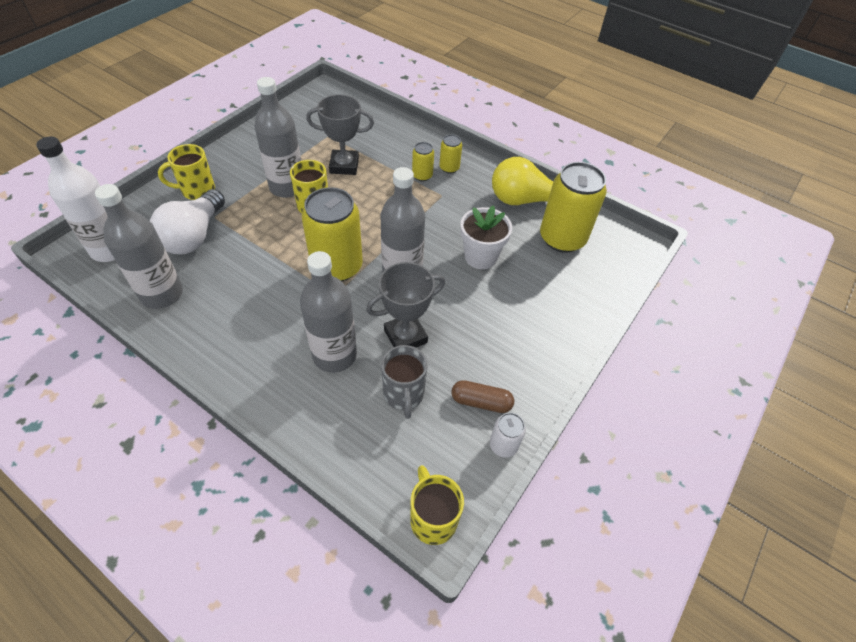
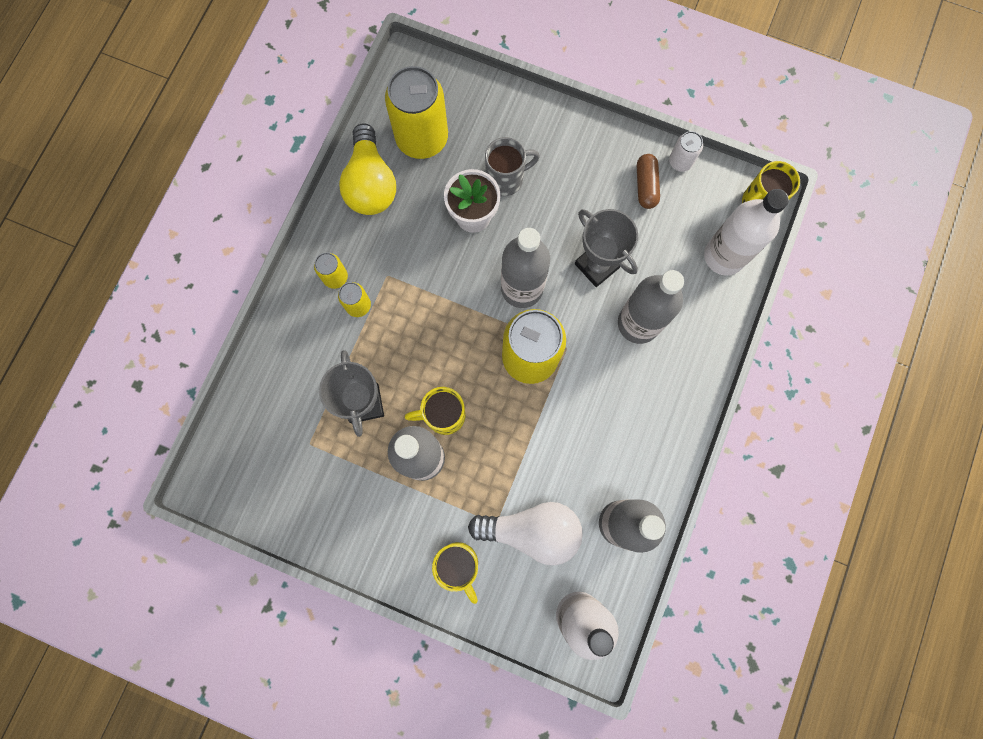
camera: 100 degrees left, 25 degrees up
grey mug [381,345,427,419] -> grey mug moved to [485,137,540,196]
none -> white bottle [704,189,789,276]

